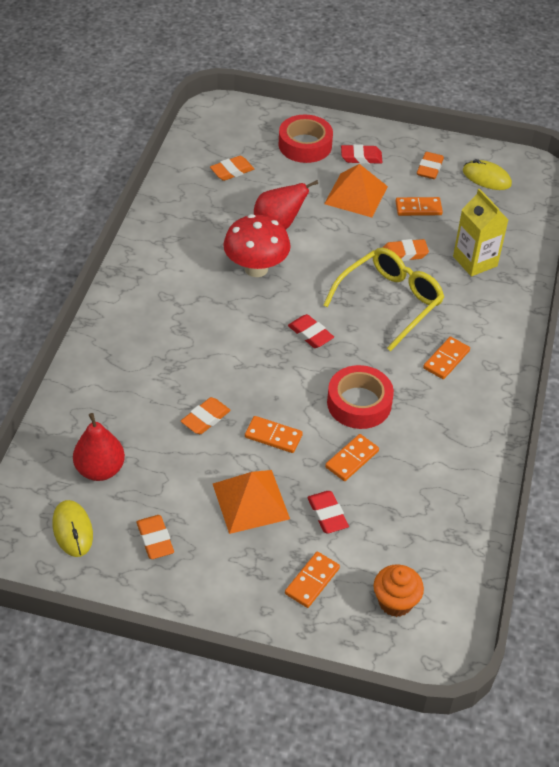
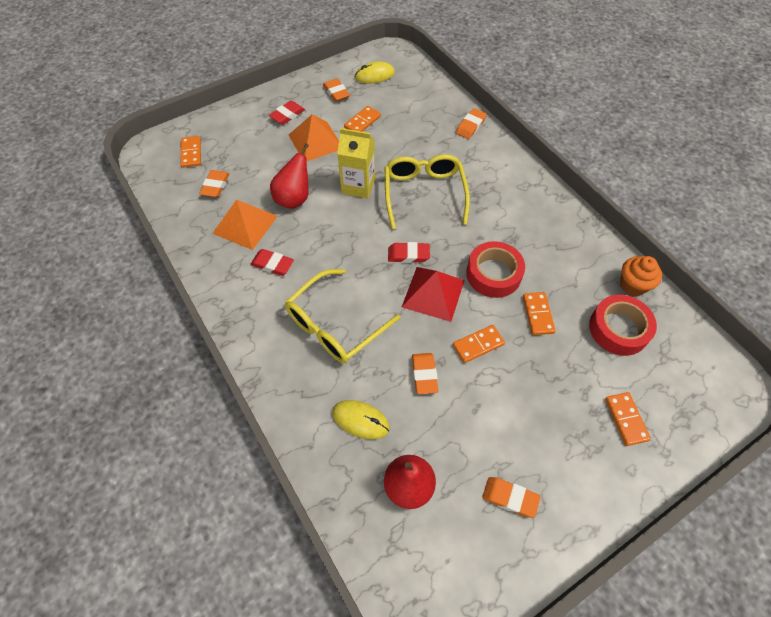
camera: 45 degrees left, 10 degrees up
yellow mouse [53,500,93,557] -> yellow mouse moved to [332,400,390,440]
orange pyramid [213,470,290,534] -> orange pyramid moved to [212,200,278,250]
red mushroom [223,214,291,277] -> none
red tape [279,114,333,163] -> red tape moved to [589,295,657,356]
red eraser [307,491,349,534] -> red eraser moved to [250,249,294,276]
orange cupcake [373,564,424,617] -> orange cupcake moved to [620,256,662,296]
orange eraser [382,239,429,261] -> orange eraser moved to [456,108,487,139]
orange domino [423,337,470,379] -> orange domino moved to [181,136,201,168]
yellow carton [453,189,508,277] -> yellow carton moved to [337,128,375,198]
none -> yellow glasses [285,269,400,363]
none -> red pyramid [402,267,465,322]

